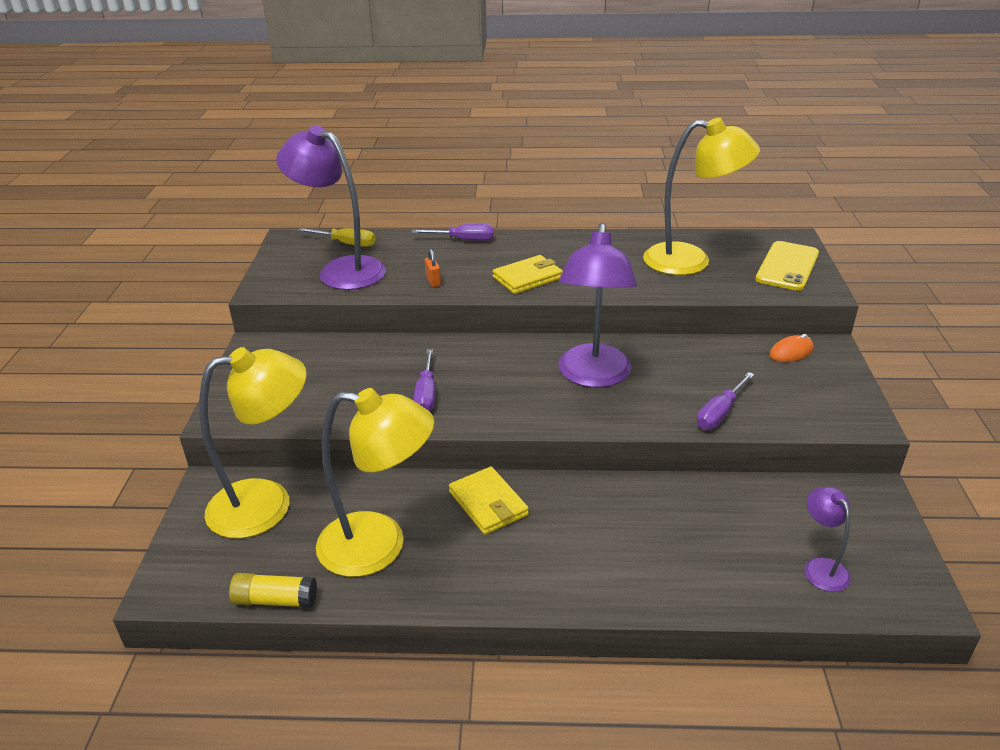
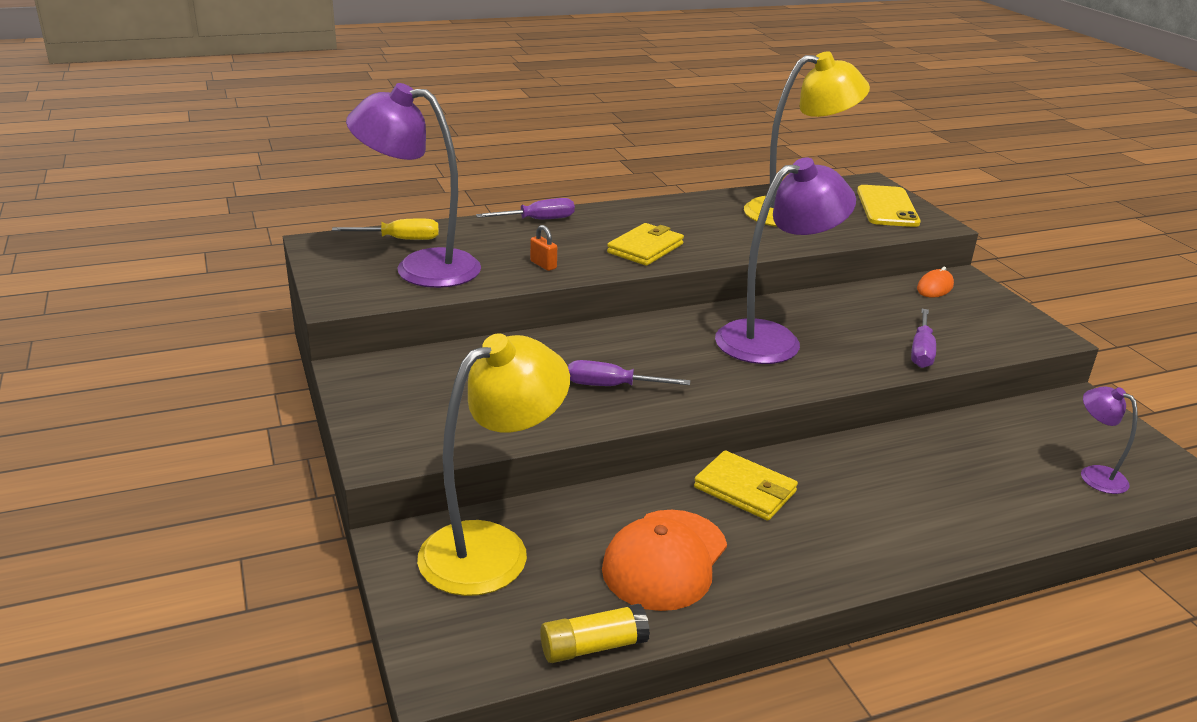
camera: 25 degrees left, 5 degrees down
yellow lamp [316,388,434,577] -> orange cap [602,510,727,611]
purple screwdriver [414,349,435,411] -> purple screwdriver turned 120 degrees clockwise [568,360,690,386]
purple lamp [558,223,637,387] -> purple lamp turned 105 degrees counterclockwise [715,158,856,364]

